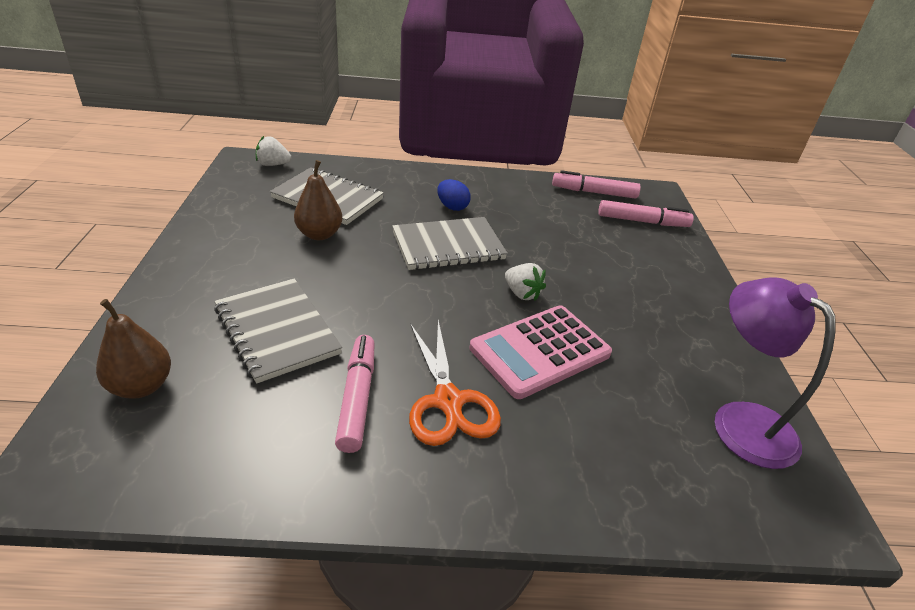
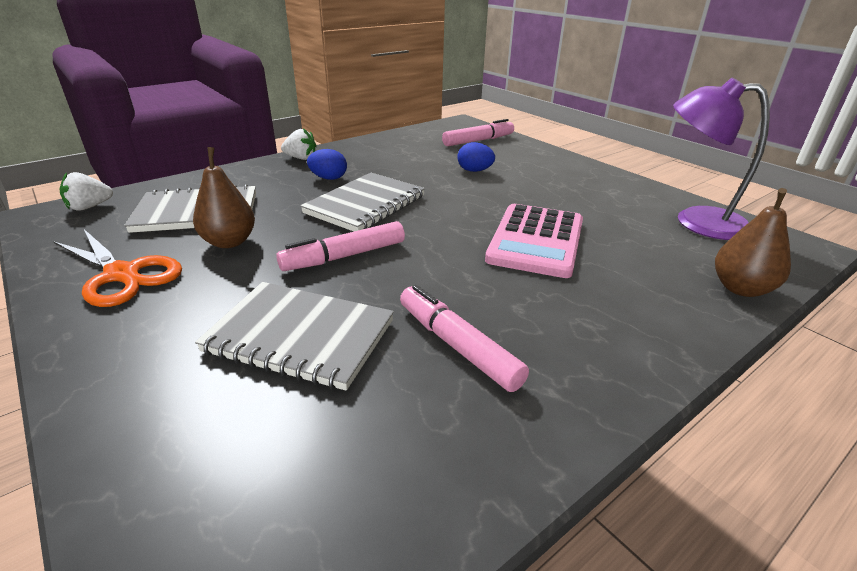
camera: 35 degrees left, 5 degrees down
brown pear [96,299,171,399] -> brown pear moved to [715,188,791,297]
orange scissors [409,320,501,446] -> orange scissors moved to [53,229,182,307]
white strawberry [505,263,546,301] -> white strawberry moved to [281,128,317,160]
pink marker [552,170,641,199] -> pink marker moved to [276,221,405,271]
none -> blue egg [457,142,495,172]

